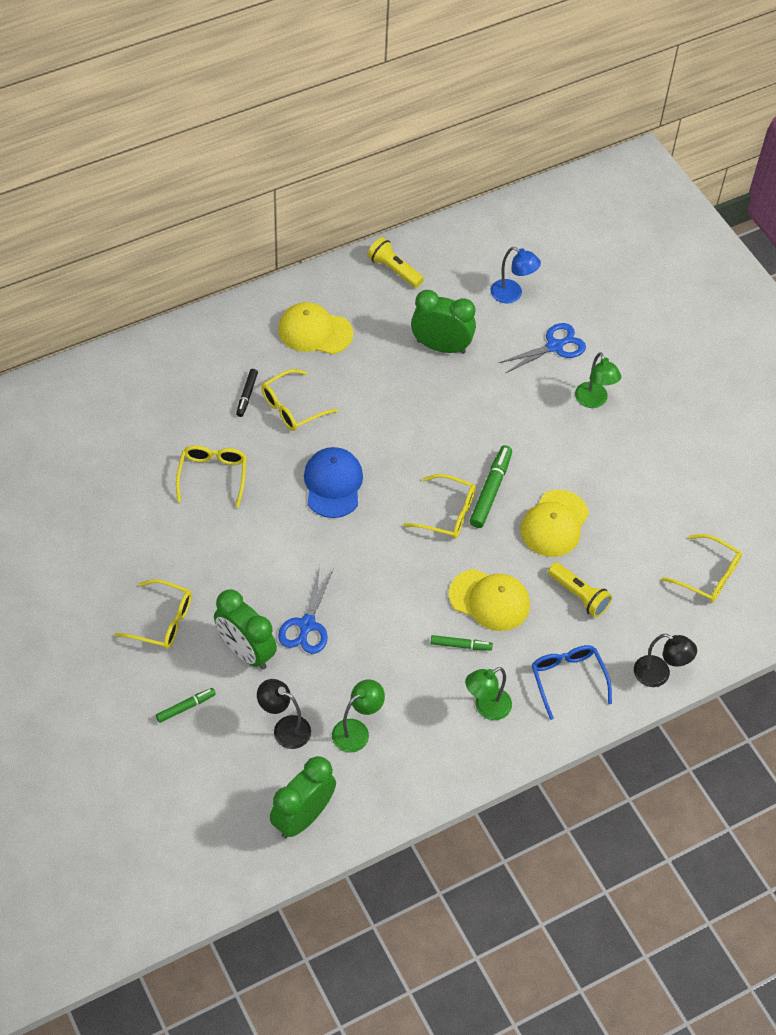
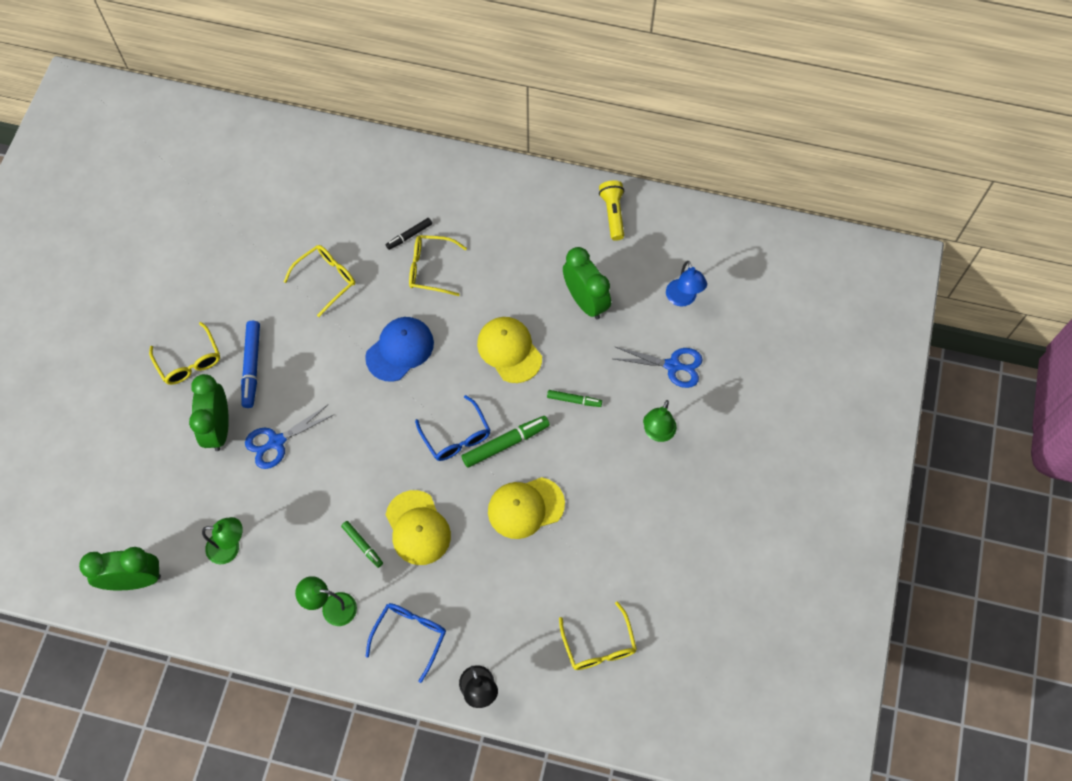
camera: 45 degrees right, 10 degrees up
green marker [156,688,216,723] -> green marker moved to [547,390,602,407]
black lamp [257,679,311,749] -> none
yellow cap [278,302,353,354] -> yellow cap moved to [477,317,542,383]
yellow glasses [403,474,476,539] -> blue glasses [415,395,491,461]
yellow flashlight [548,562,612,617] -> none
none -> blue marker [241,321,260,408]

